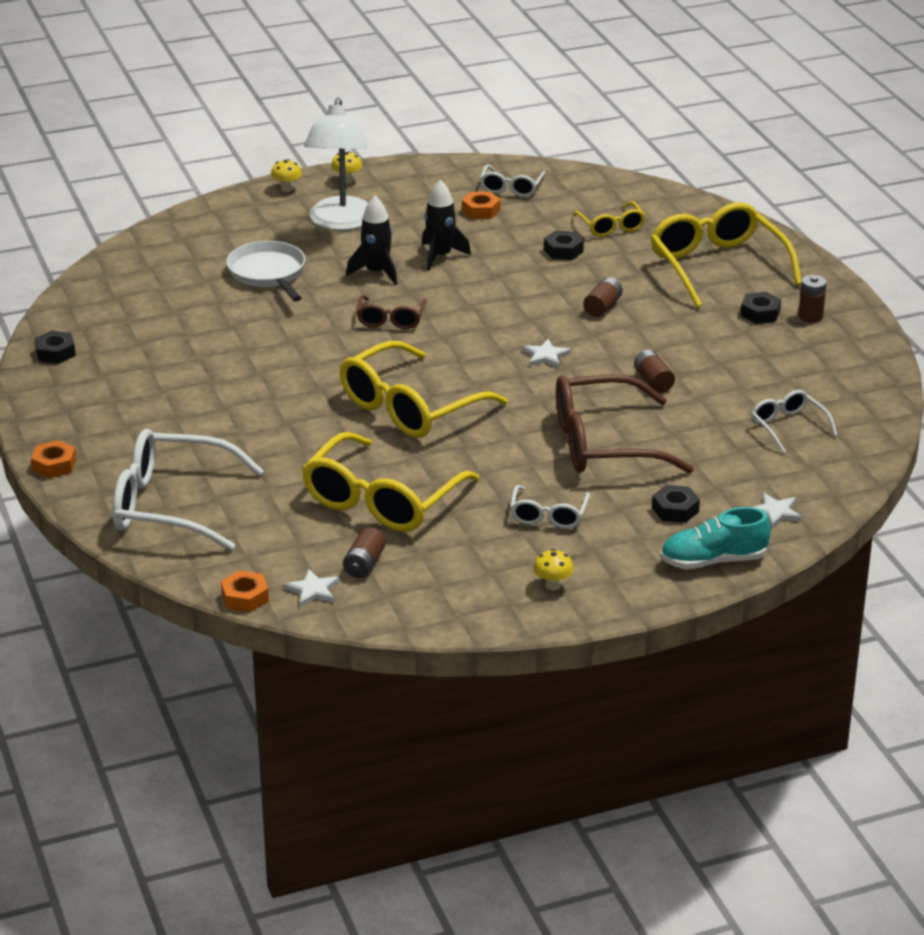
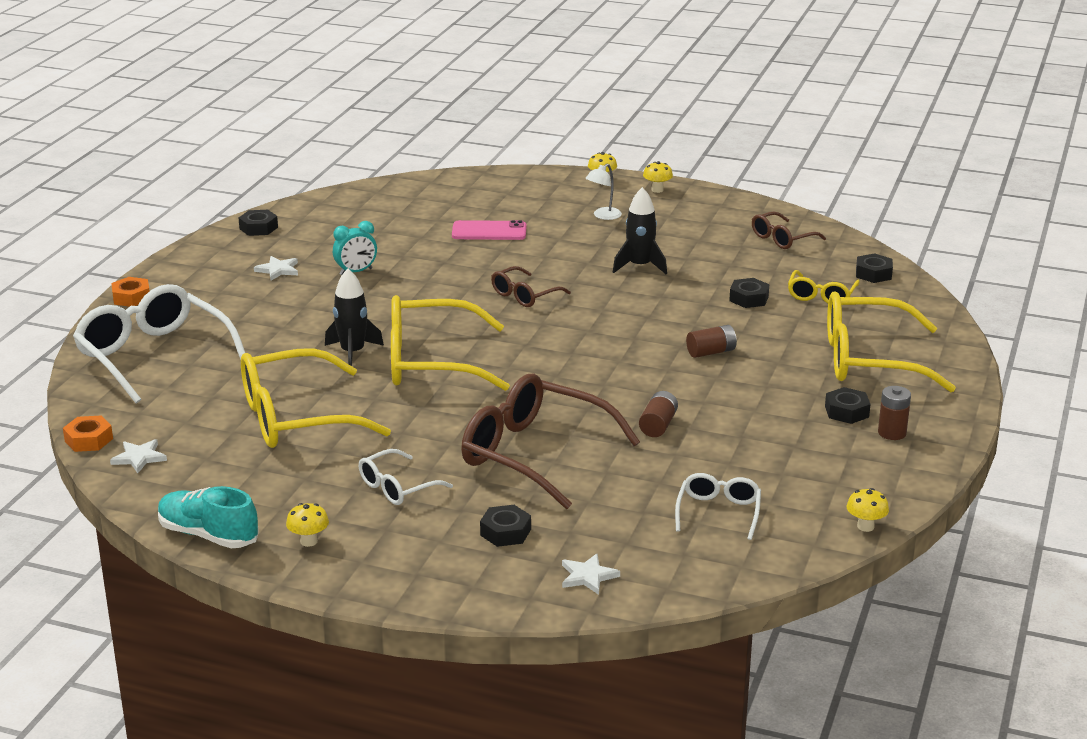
camera: 40 degrees right, 5 degrees down
white pan [226,241,305,302] -> pink phone [452,220,526,240]
white lamp [304,98,368,230] -> white lamp [585,164,622,220], size x0.44
brown battery [343,528,386,578] -> none
black rocket [346,196,397,285] -> black rocket moved to [325,269,384,366]
orange nut [462,192,501,219] -> none
white glasses [479,165,546,197] -> brown glasses [752,212,826,249]
white star [523,339,571,368] -> white star moved to [254,256,298,281]
yellow glasses [650,202,801,307] -> yellow glasses turned 105 degrees counterclockwise [827,291,956,392]
turquoise shoe [660,507,771,569] -> turquoise shoe moved to [158,486,259,548]
none -> turquoise clock [333,221,377,275]
none -> yellow mushroom [846,488,889,532]
none -> black nut [856,253,893,283]

